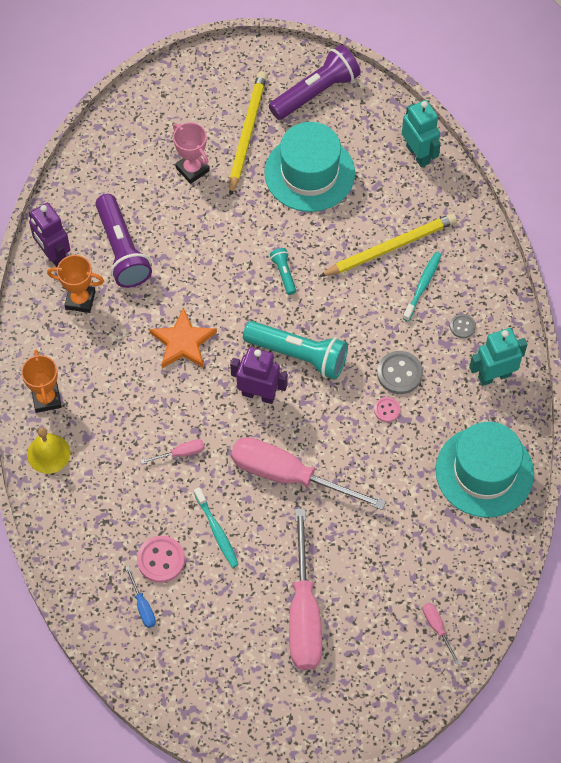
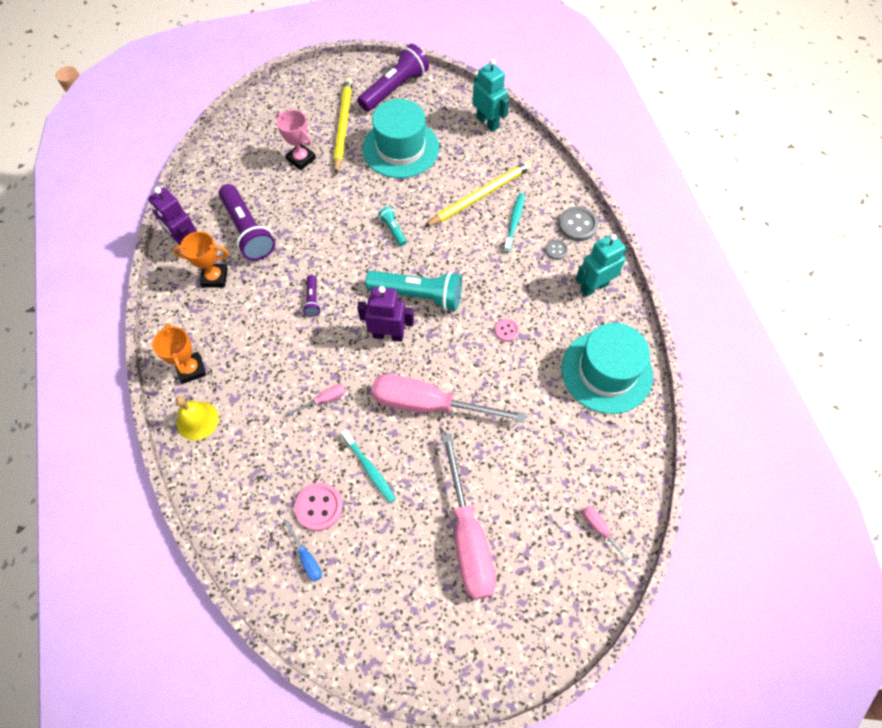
camera: 10 degrees left, 0 degrees up
orange star [149,308,217,368] -> purple flashlight [303,275,321,316]
grey button [377,351,423,394] -> grey button moved to [559,206,598,241]

